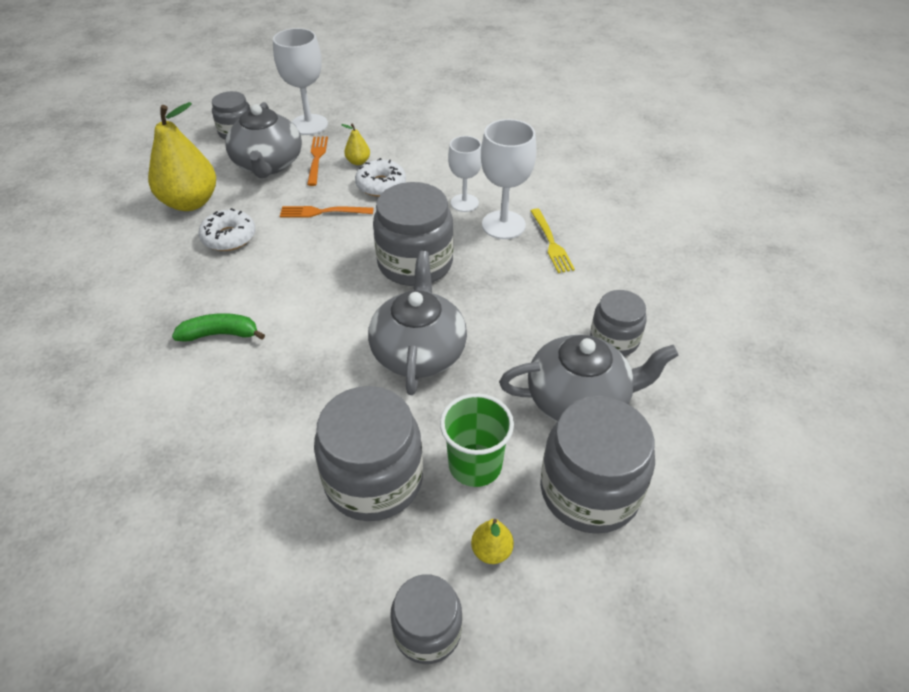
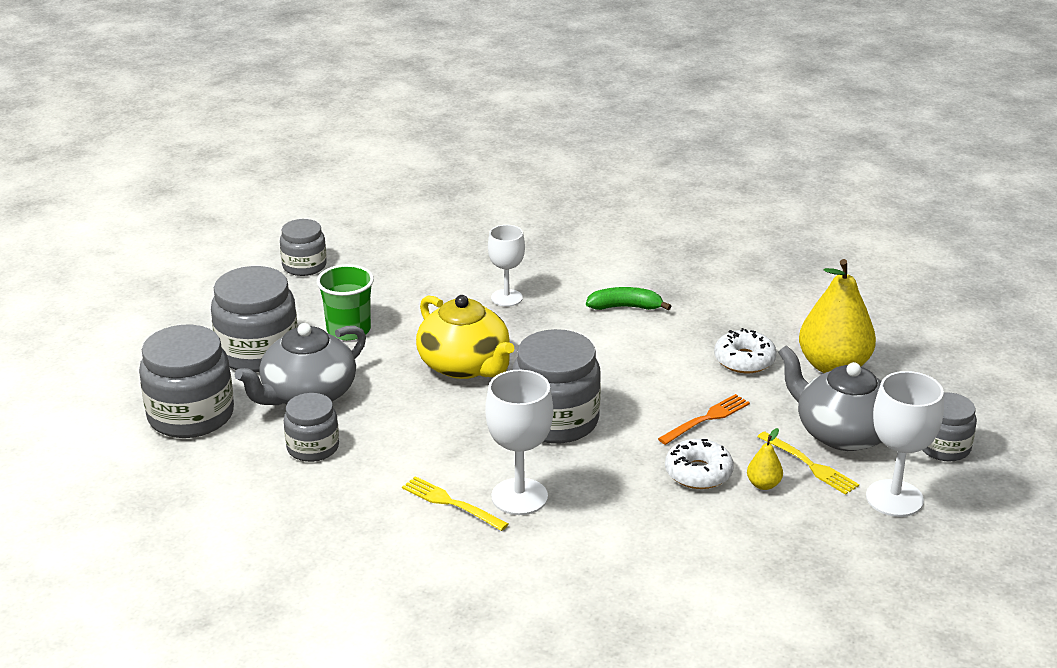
camera: 140 degrees right, 15 degrees down
green banana [172,313,265,342] -> green banana turned 135 degrees counterclockwise [586,287,671,310]
orange fork [307,137,328,186] -> yellow fork [757,431,859,495]
grey jar [314,386,423,521] -> grey jar moved to [139,325,234,438]
grey teapot [368,251,467,395] -> yellow teapot [416,295,514,379]
white goblet [448,136,482,212] -> white goblet moved to [488,225,525,307]
yellow pear [471,519,514,564] -> none

